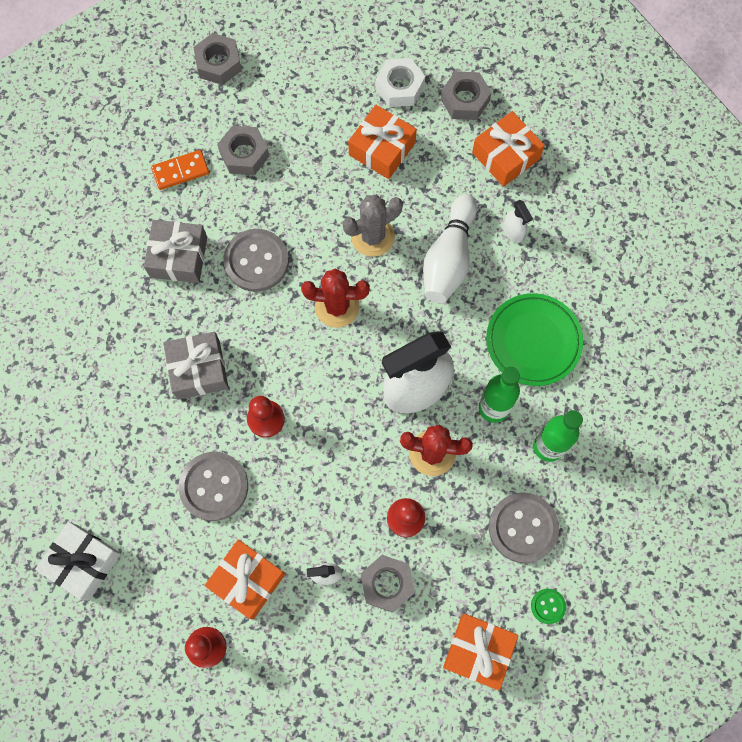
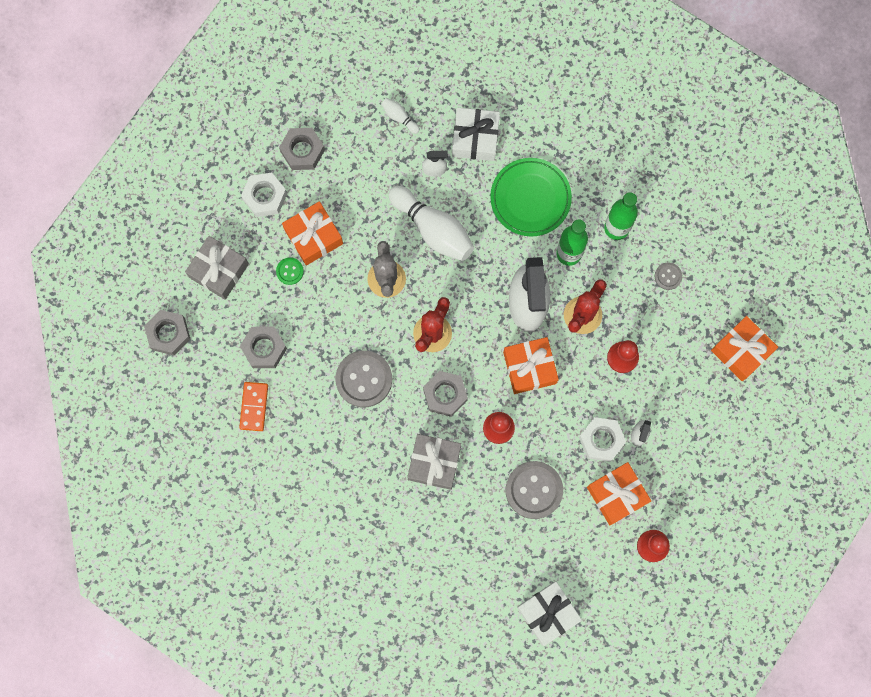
camera: 65 degrees left, 5 degrees up
grey gift [144,220,207,283] -> grey gift moved to [185,236,249,300]
grey nut [361,555,415,613] -> grey nut moved to [423,371,468,417]
orange gift [472,111,545,187] -> orange gift moved to [503,337,559,394]
grey button [489,492,559,563] -> grey button [655,263,682,290], size x0.49
green button [531,589,566,624] -> green button moved to [276,257,304,285]
none -> white bowling pin [382,98,420,134]
none -> white gift [452,108,500,161]
none -> white nut [579,417,626,462]

